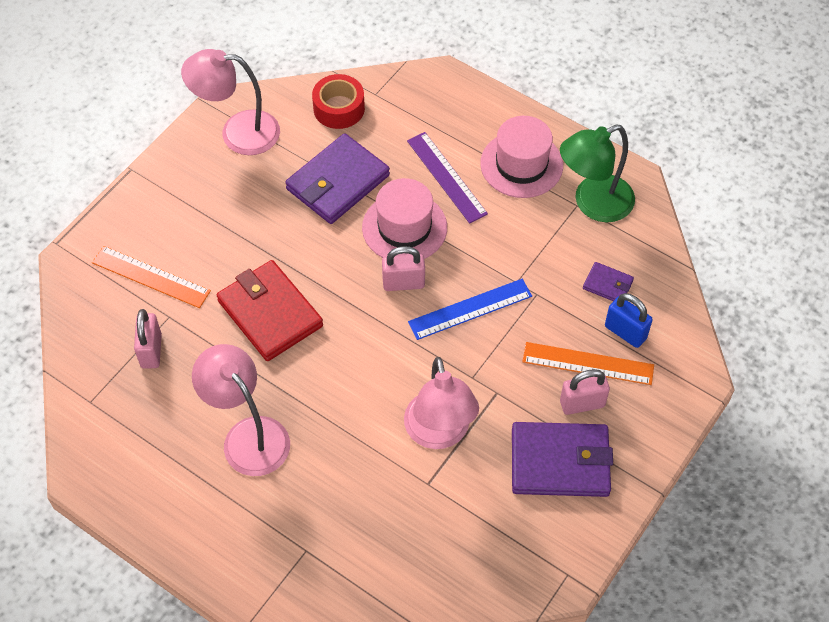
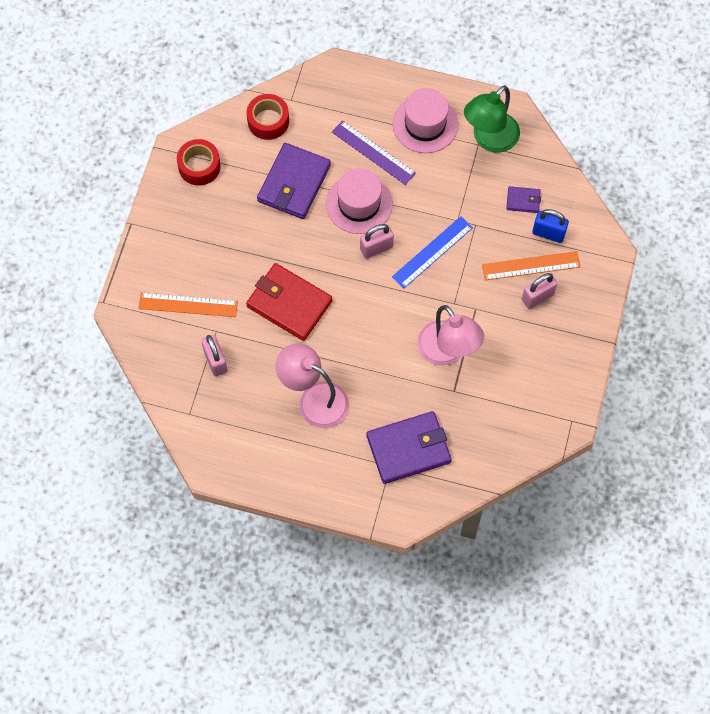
camera: 20 degrees left, 10 degrees up
pink lamp [181,49,280,155] -> red tape [177,139,221,186]
purple wallet [512,422,613,497] -> purple wallet moved to [366,411,452,484]

